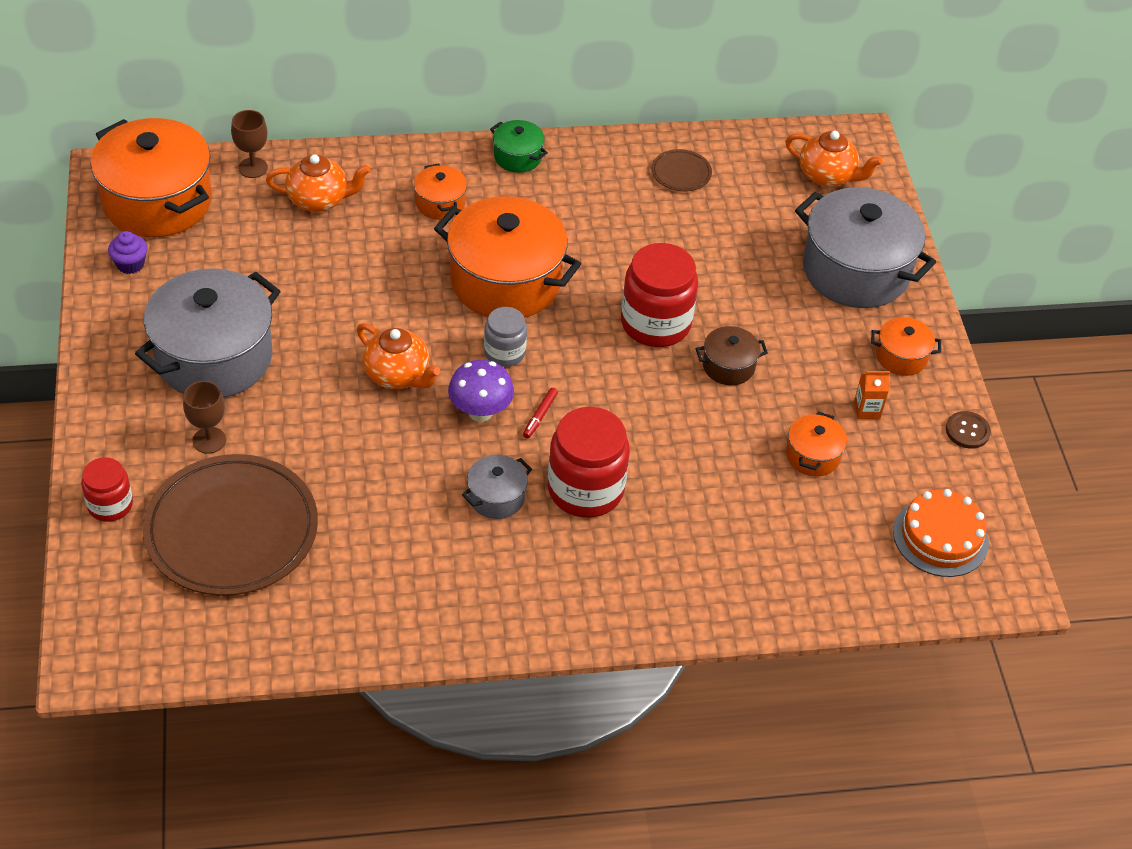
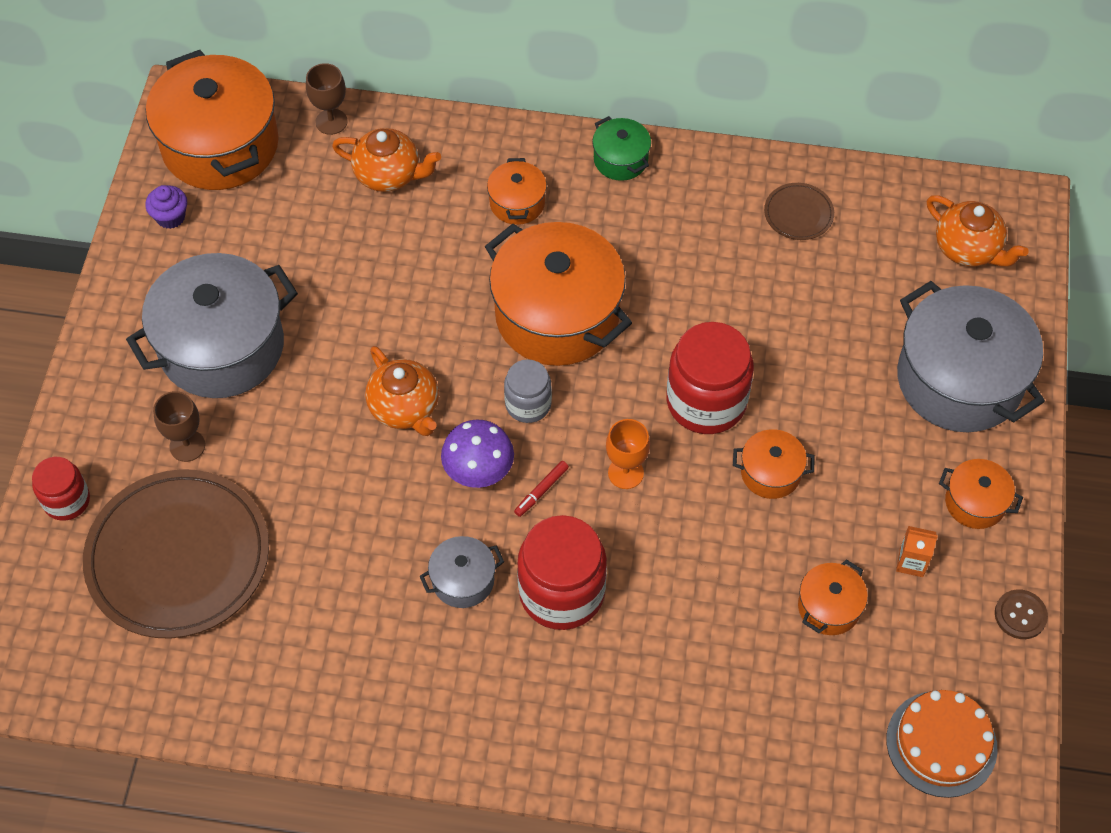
camera: 20 degrees right, 10 degrees up
brown pot [695,326,768,385] -> orange pot [733,429,815,499]
none -> orange goblet [606,419,650,489]

